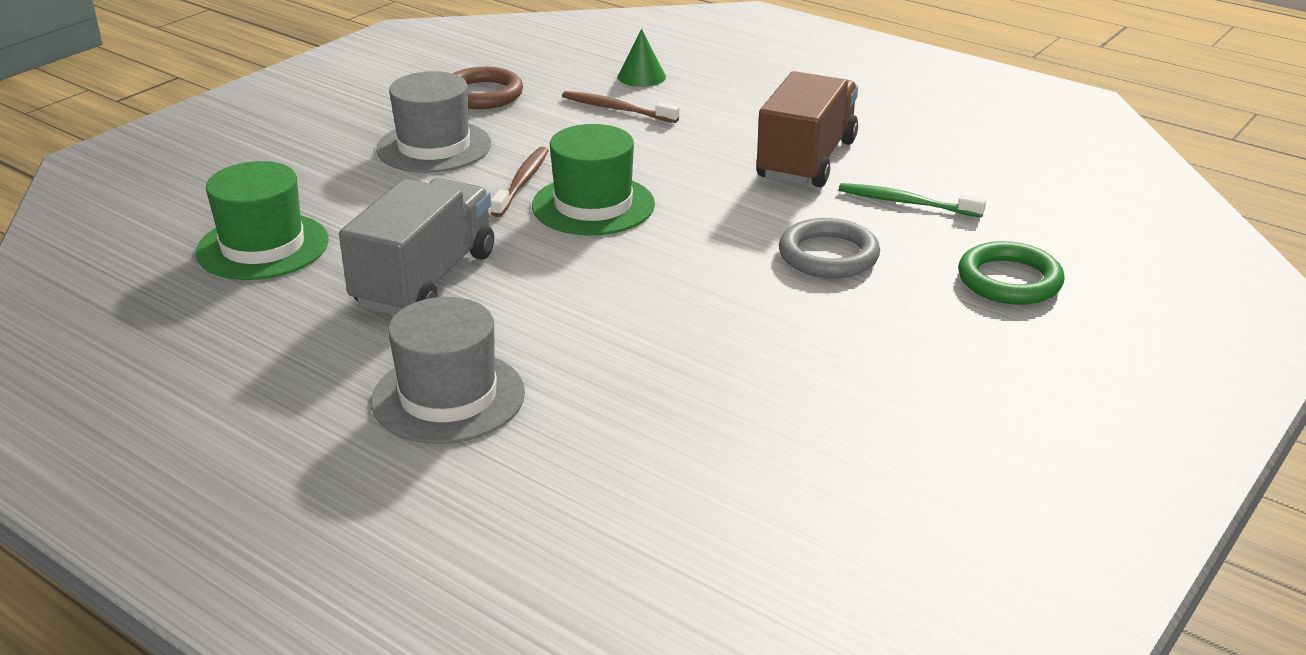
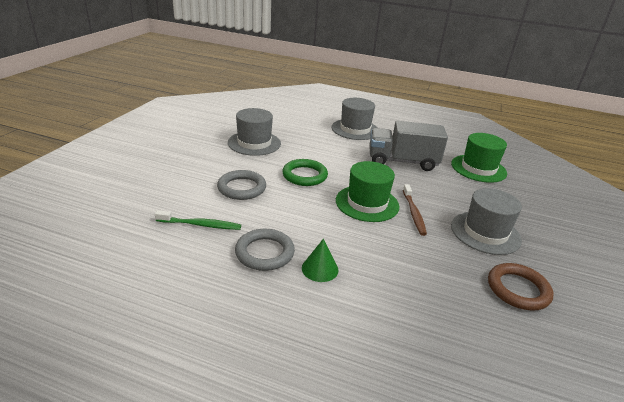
camera: 160 degrees right, 0 degrees up
grey truck [339,178,494,315] -> grey truck turned 90 degrees clockwise [369,121,448,171]
brown toothbrush [562,91,679,123] -> none
green cone [618,29,666,87] -> green cone moved to [302,239,339,282]
brown truck [756,71,858,187] -> grey ring [235,229,295,271]
green ring [958,241,1065,305] -> green ring moved to [282,159,328,186]
none -> grey hat [228,108,281,156]

